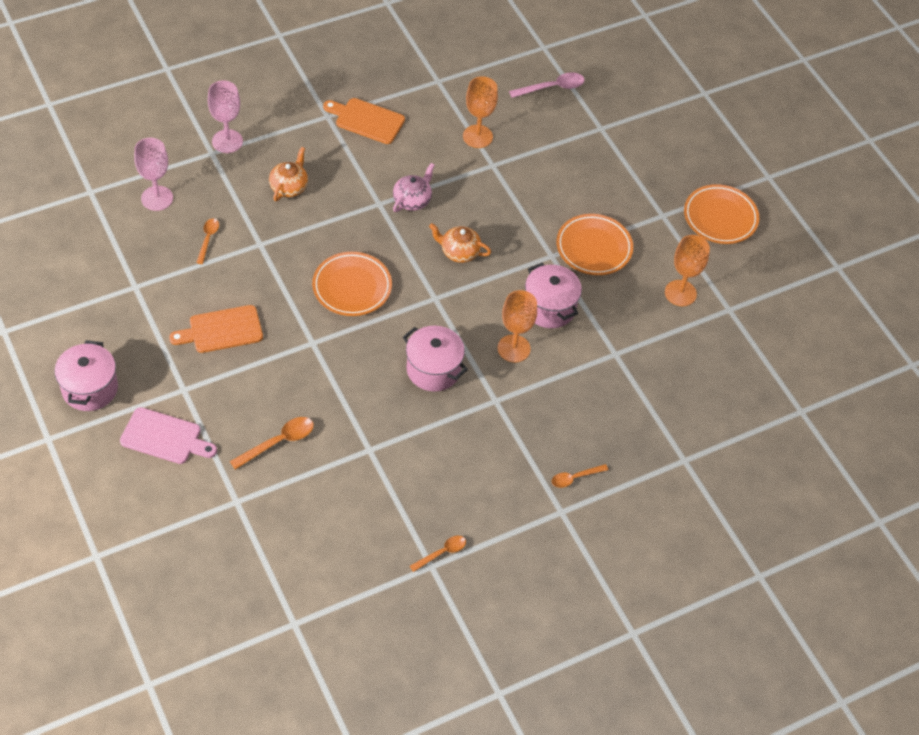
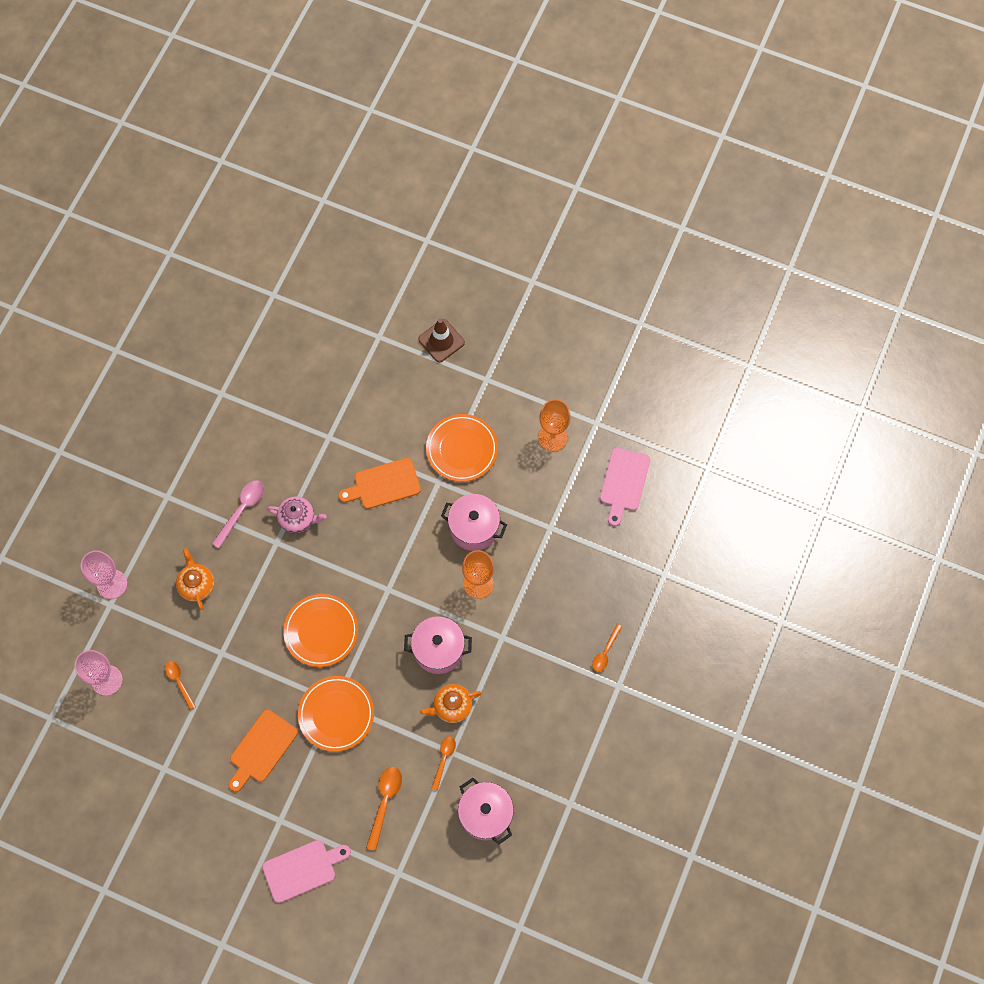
camera: 35 degrees left, 15 degrees up
pink pot [54,340,118,411] -> pink pot moved to [458,778,514,844]
orange cutting board [323,98,405,144] -> orange cutting board moved to [338,458,421,509]
pink teapot [393,163,435,212] -> pink teapot turned 105 degrees clockwise [267,496,327,533]
orange spoon [410,535,466,572] -> orange spoon moved to [431,736,456,791]
orange teapot [429,223,491,263] -> orange teapot moved to [420,684,482,723]
orange goblet [463,76,498,148] -> none
pink spoon [509,72,585,98] -> pink spoon moved to [212,480,264,549]
orange plate [684,184,759,244] -> orange plate moved to [298,676,374,752]
none -> brown traffic cone [418,318,465,362]
none -> pink cutting board [600,448,650,526]

